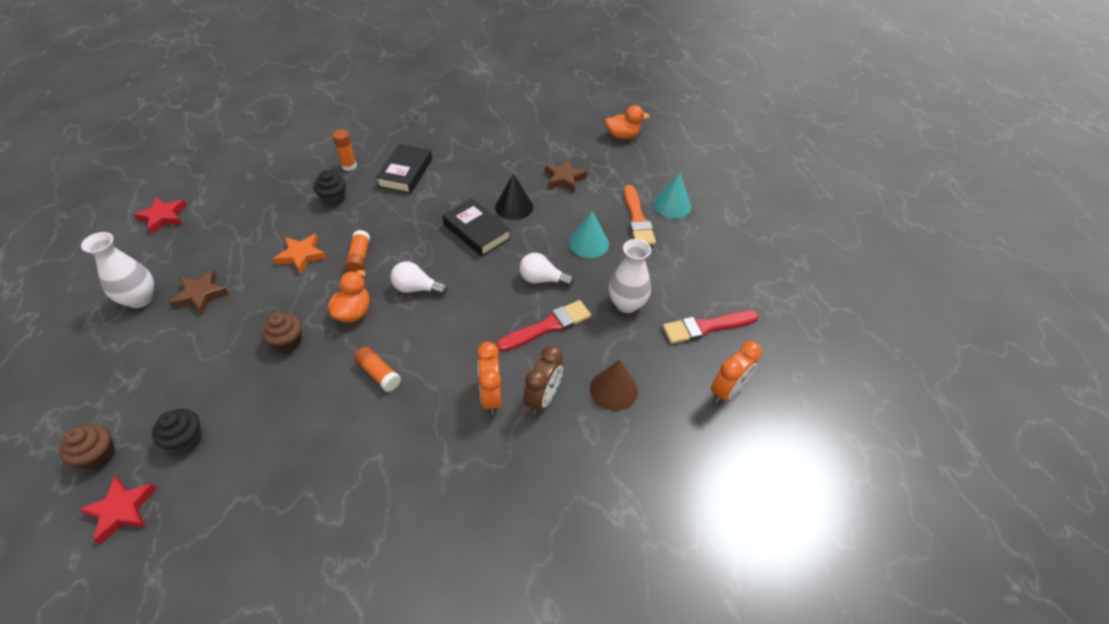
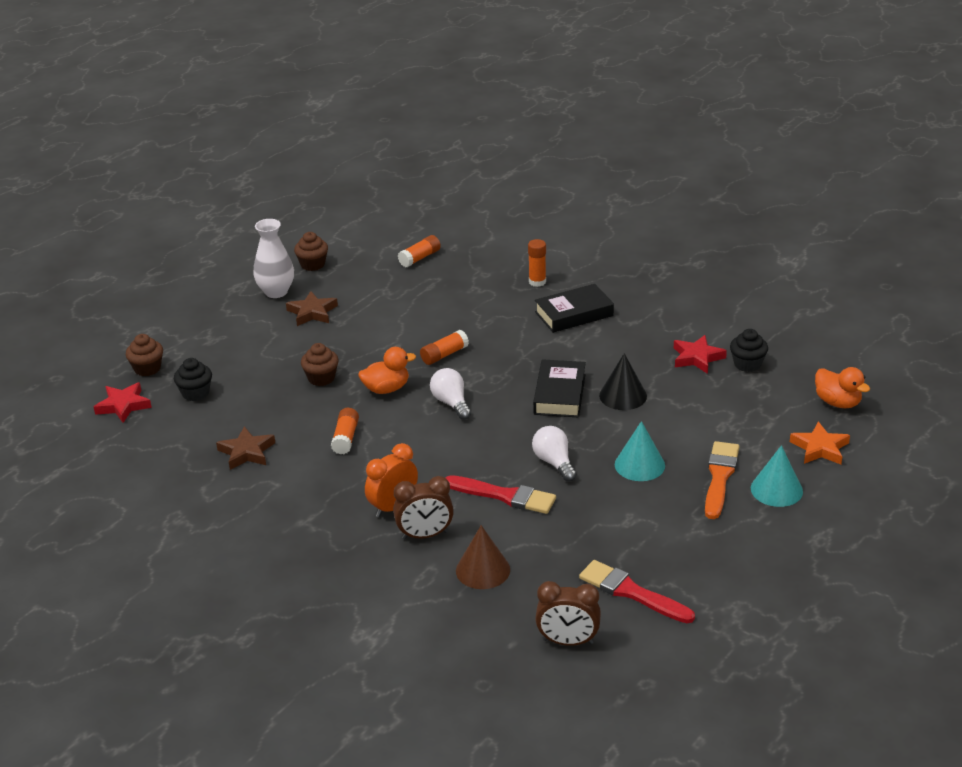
camera: 55 degrees right, 15 degrees down
red star [133,197,187,235] -> red star moved to [674,335,727,374]
orange star [273,234,327,275] -> orange star moved to [790,422,850,464]
black cupcake [313,170,346,206] -> black cupcake moved to [730,329,768,372]
brown star [545,159,587,193] -> brown star moved to [216,426,275,470]
white vase [609,239,651,313] -> none
orange brush [624,185,656,245] -> orange brush turned 150 degrees clockwise [705,441,739,519]
orange clock [711,341,762,403] -> brown clock [535,581,601,646]
none -> brown cupcake [294,232,328,271]
none -> orange glue stick [398,235,441,268]

